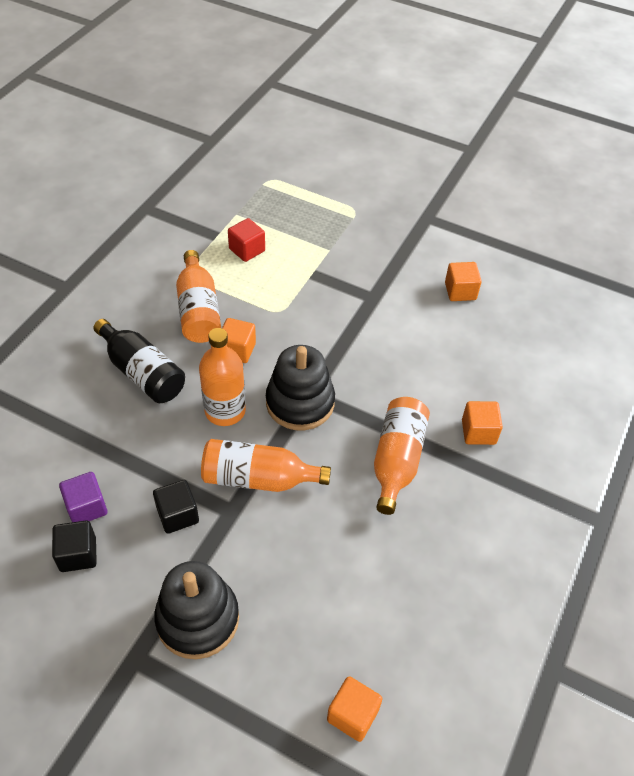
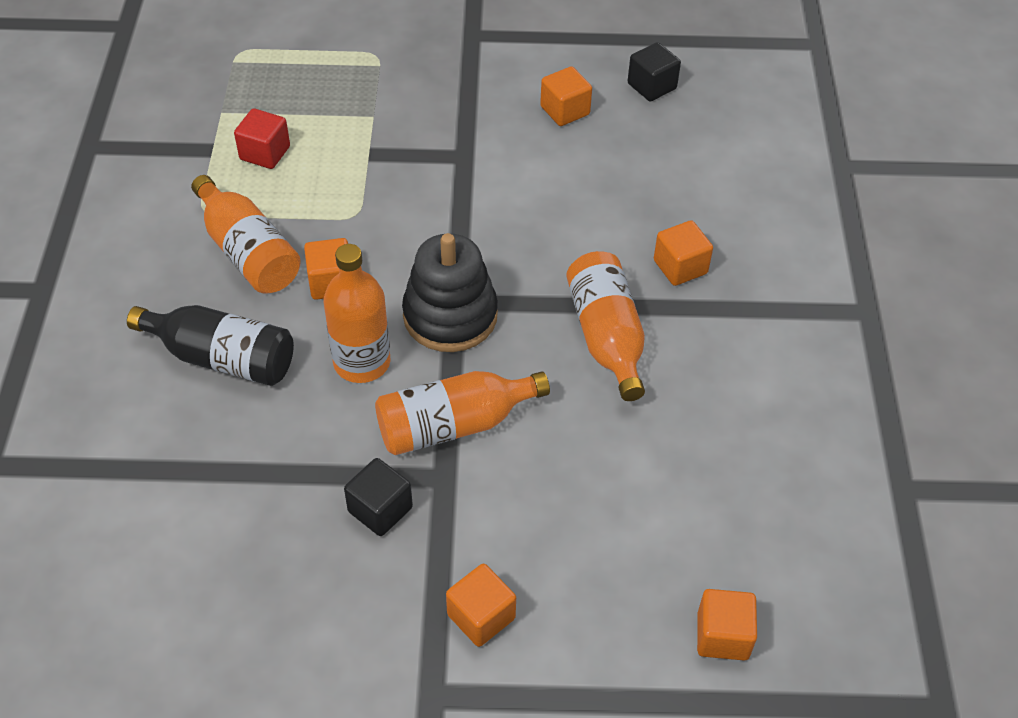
camera: 25 degrees left, 0 degrees up
black cube [52,520,97,572] -> black cube moved to [628,42,681,101]
purple cube [59,472,107,522] -> none
black stacking toy [154,561,239,659] -> orange cube [446,564,516,647]

